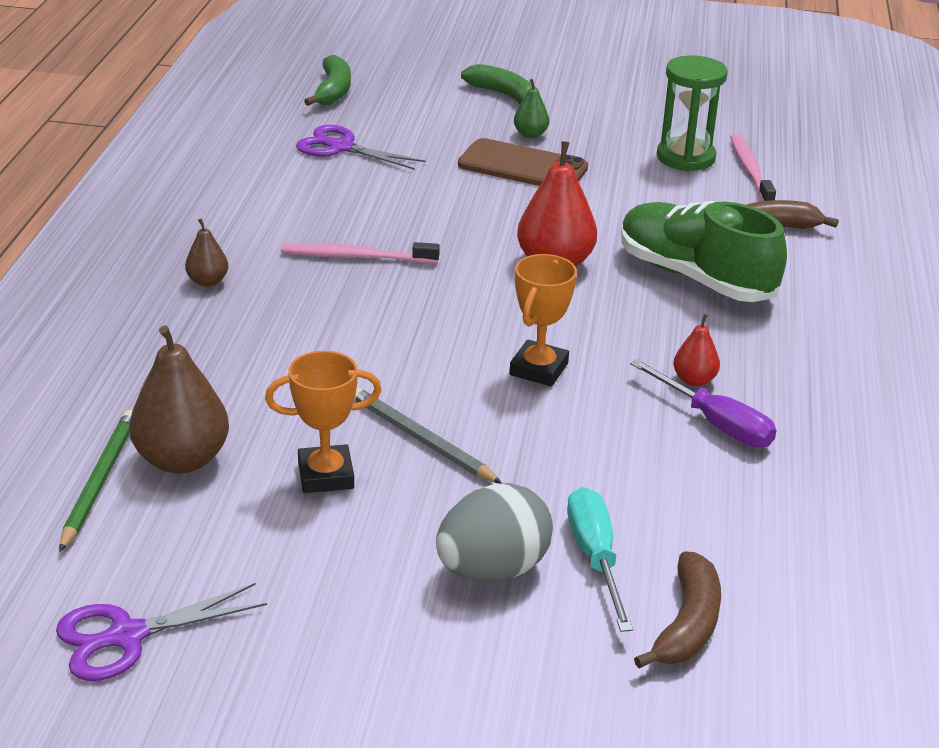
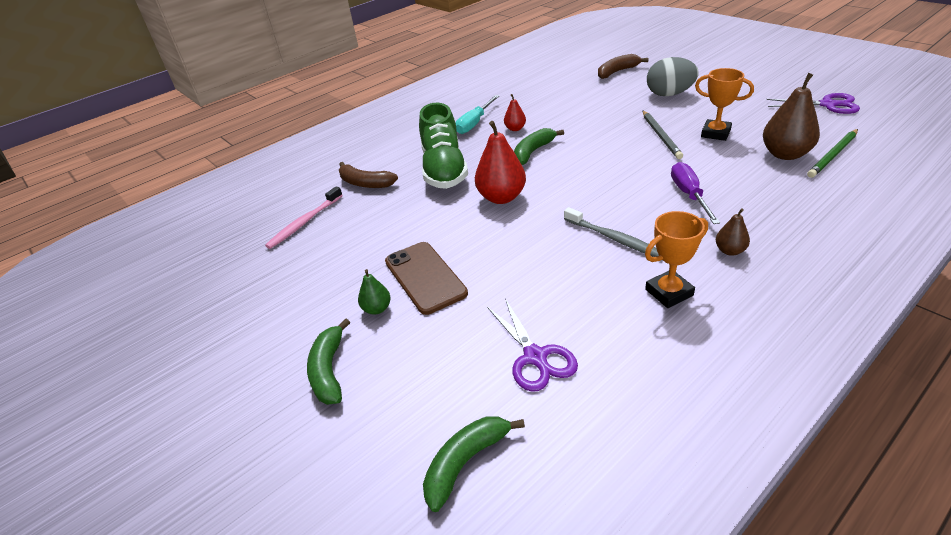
camera: 135 degrees left, 5 degrees up
pink toothbrush [281,242,440,263] -> grey toothbrush [564,207,659,257]
orange trophy [510,254,577,386] -> orange trophy moved to [645,211,708,308]
turquoise screwdriver [567,487,633,632] -> turquoise screwdriver moved to [455,95,499,134]
purple screwdriver [630,359,776,448] -> purple screwdriver moved to [671,162,720,224]
green hourglass [657,55,728,171] -> none
none -> green banana [514,128,564,165]

